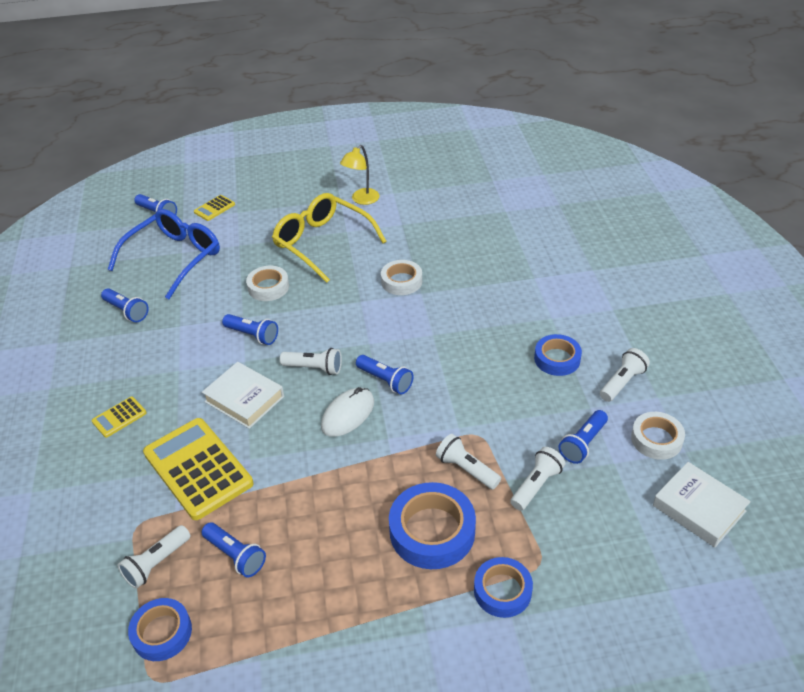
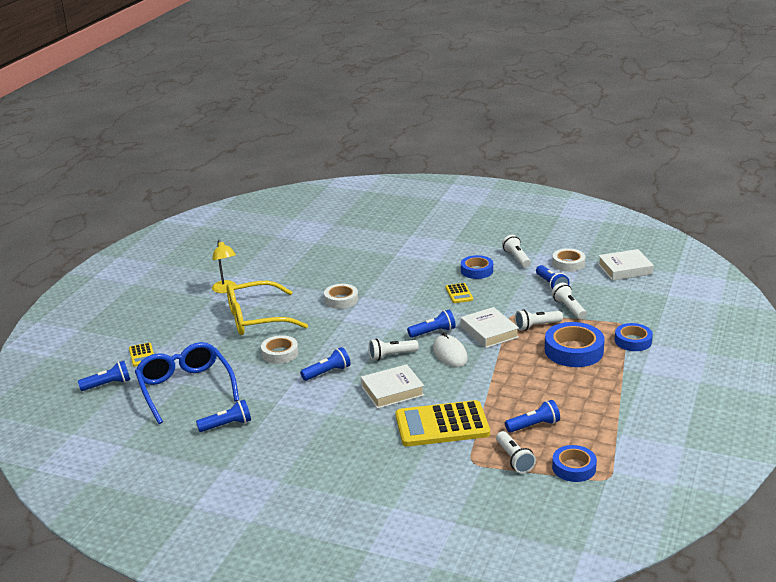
camera: 60 degrees left, 15 degrees down
yellow calculator [92,397,147,438] -> yellow calculator moved to [446,283,473,303]
white flashlight [280,348,342,375] -> white flashlight turned 150 degrees counterclockwise [369,339,419,361]
none -> white book [461,307,519,348]

